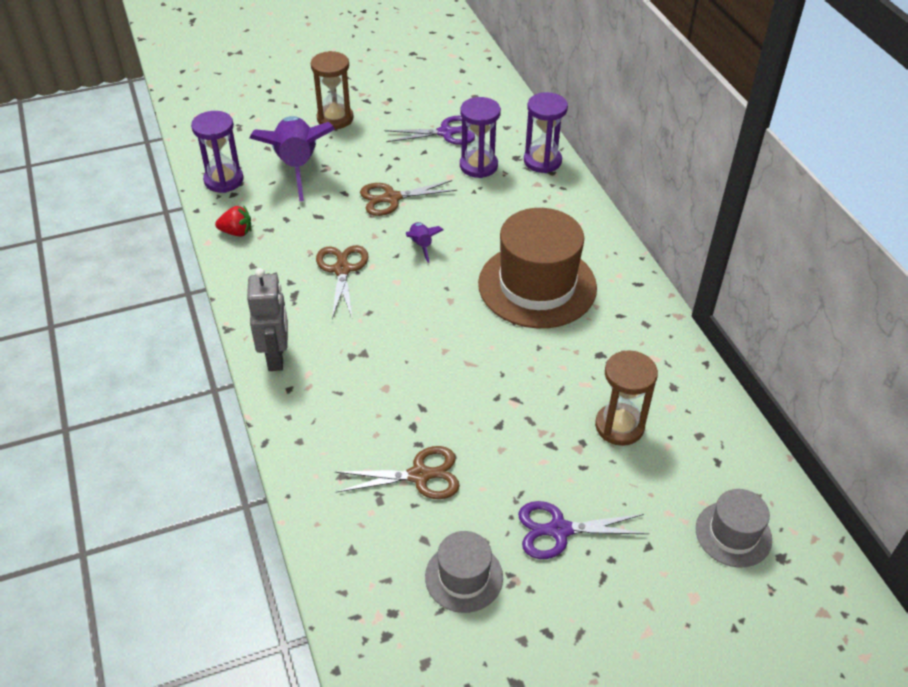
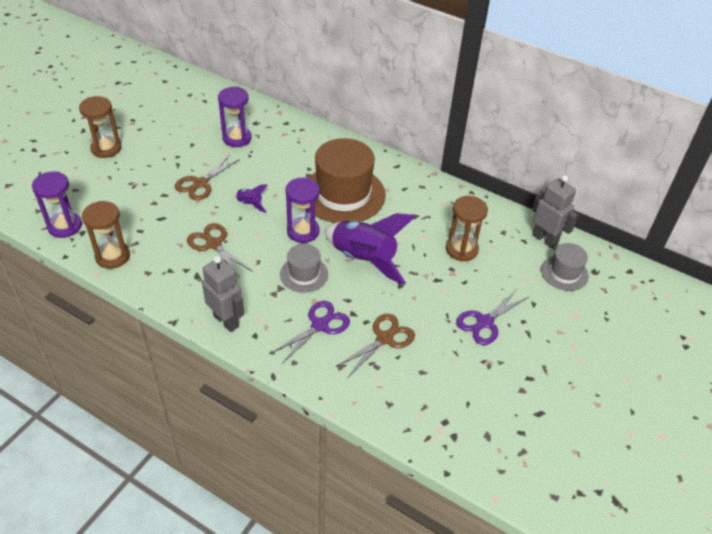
camera: 40 degrees left, 0 degrees up
red strawberry [215,206,252,236] -> brown hourglass [82,201,130,269]
purple rocket [250,116,335,201] -> purple rocket moved to [325,213,416,285]
purple scissors [384,116,475,145] -> purple scissors moved to [270,301,350,364]
grey hat [425,531,503,613] -> grey hat moved to [280,244,328,293]
purple hourglass [524,92,568,173] -> purple hourglass moved to [285,178,320,243]
none -> grey robot [532,175,578,248]

